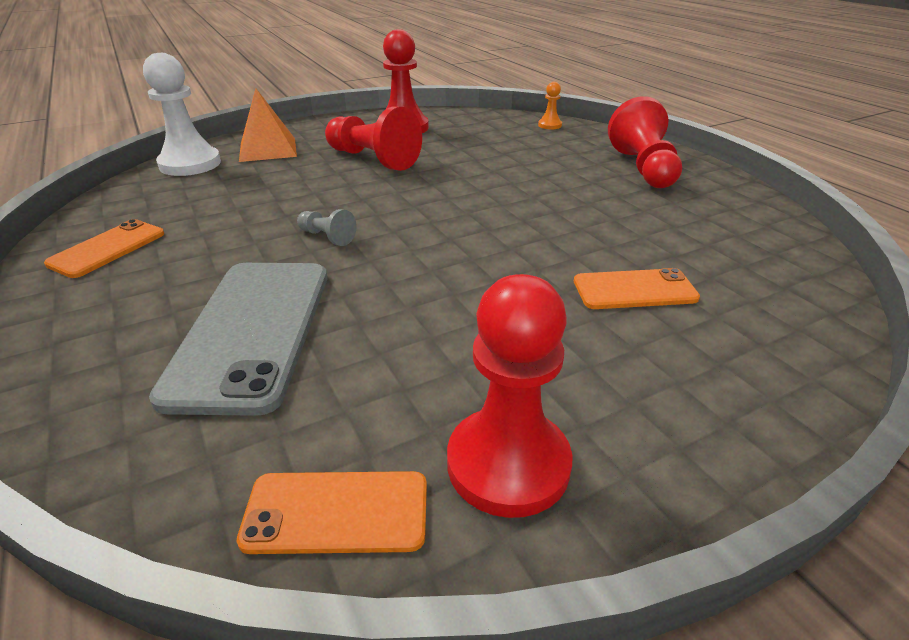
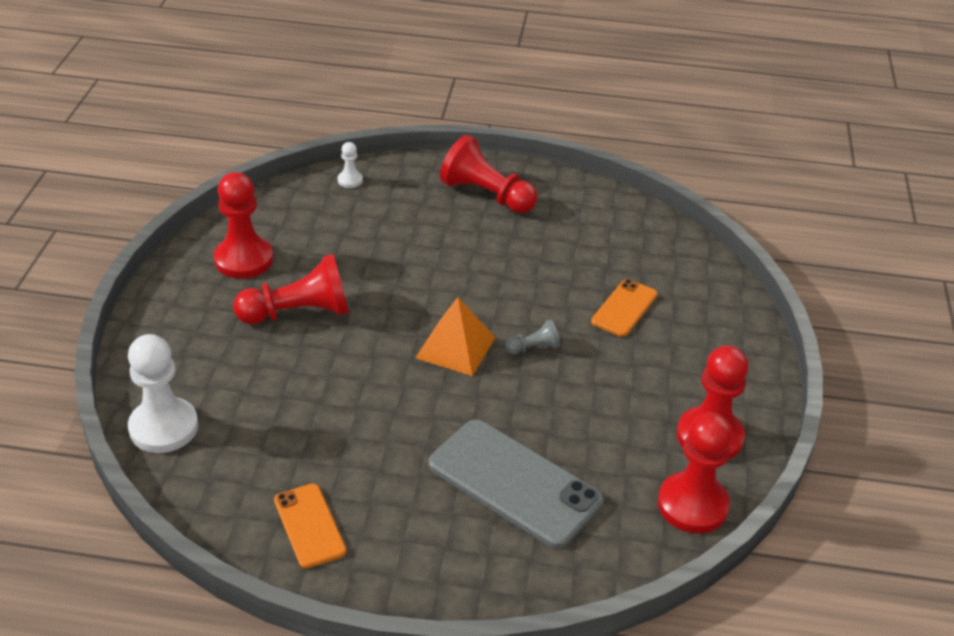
camera: 55 degrees left, 5 degrees up
orange phone [236,471,427,554] -> red pawn [658,412,733,533]
orange pyramid [239,89,297,162] -> orange pyramid moved to [415,297,496,376]
grey pawn [297,209,357,246] -> grey pawn moved to [505,319,560,355]
orange pawn [538,82,562,129] -> white pawn [338,142,363,188]

